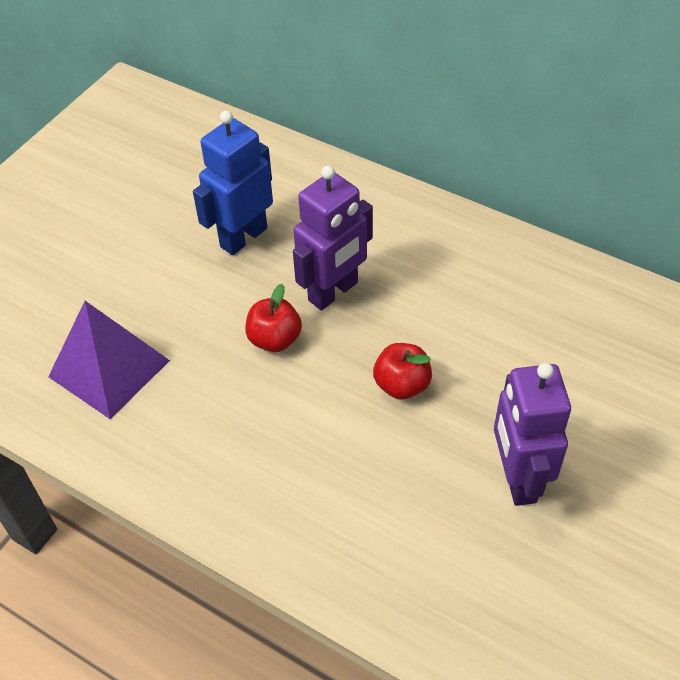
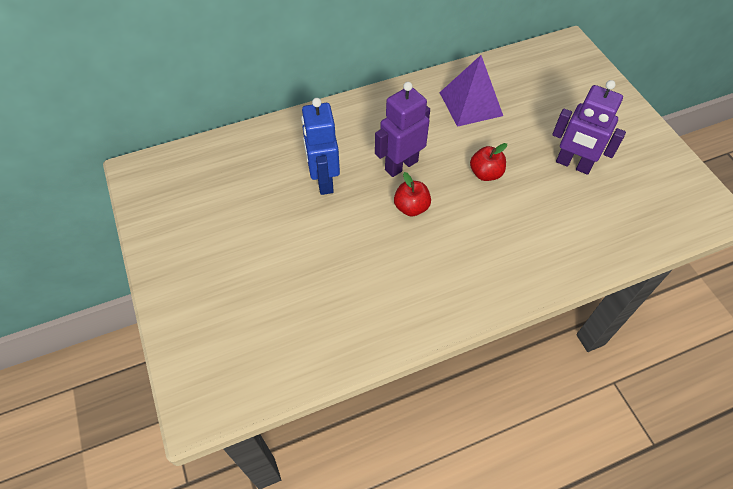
camera: 55 degrees left, 5 degrees up
purple pyramid [48,301,170,419] -> purple pyramid moved to [439,55,503,127]
purple robot [293,166,373,310] -> purple robot turned 120 degrees counterclockwise [375,82,430,177]

